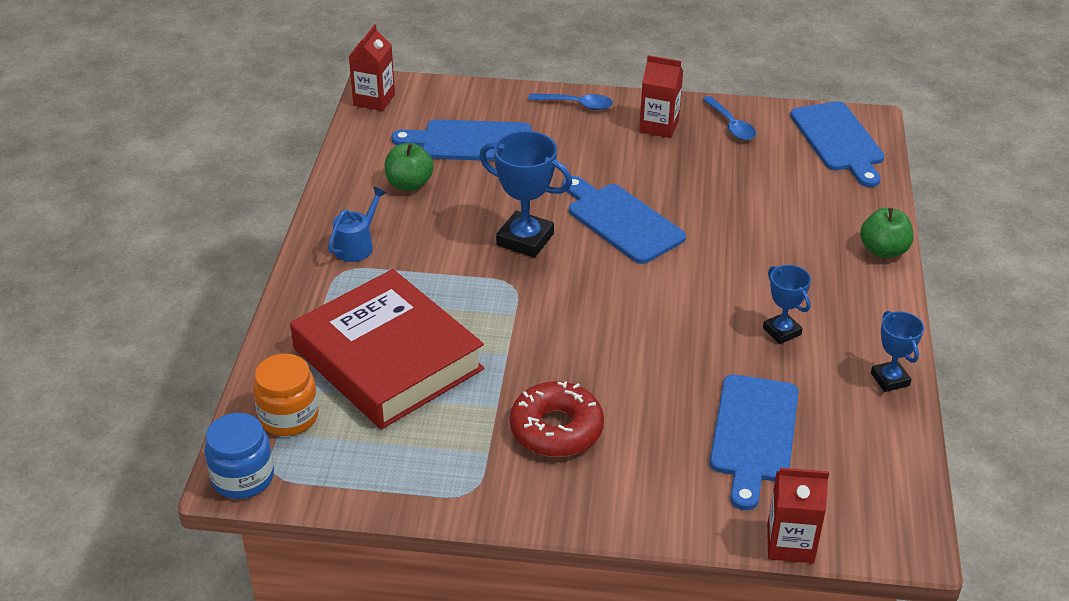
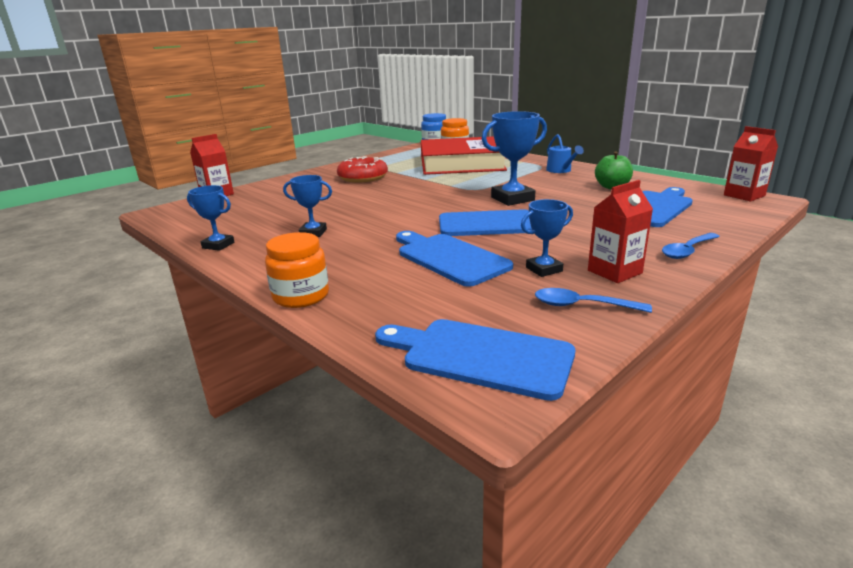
camera: 130 degrees right, 15 degrees down
blue cutting board [710,374,798,510] -> blue cutting board moved to [396,231,513,287]
green apple [860,208,914,258] -> orange jar [265,232,329,308]
none -> blue trophy [521,199,573,277]

